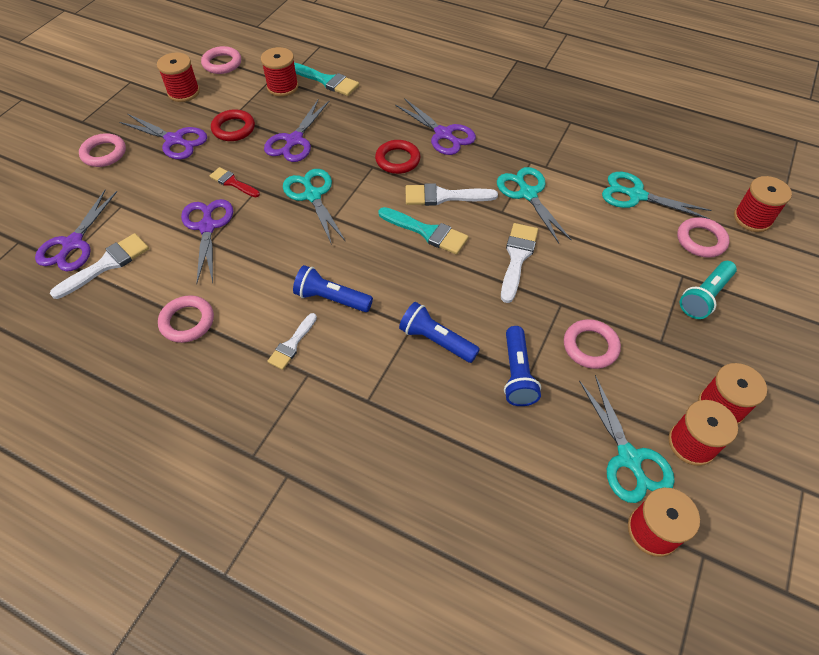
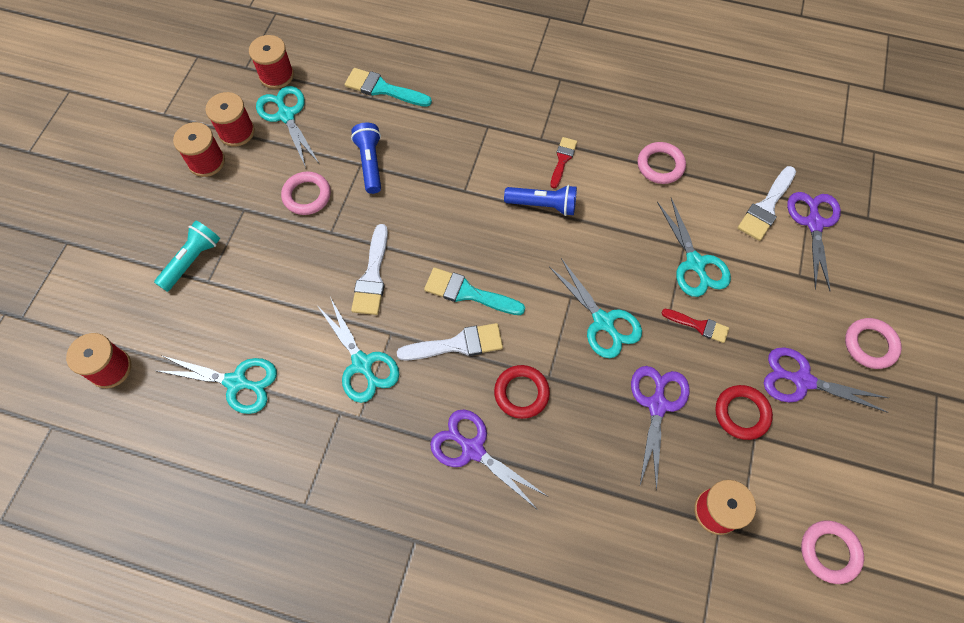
camera: 170 degrees right, 10 degrees up
red spool [157,52,200,102] -> none
purple scissors [181,199,233,284] -> turquoise scissors [657,198,731,297]
white brush [267,313,317,370] -> red brush [550,137,577,188]
turquoise brush [294,63,359,96] -> turquoise brush moved to [345,68,432,107]
blue flashlight [399,302,480,363] -> none
pink ring [677,217,730,258] -> none

